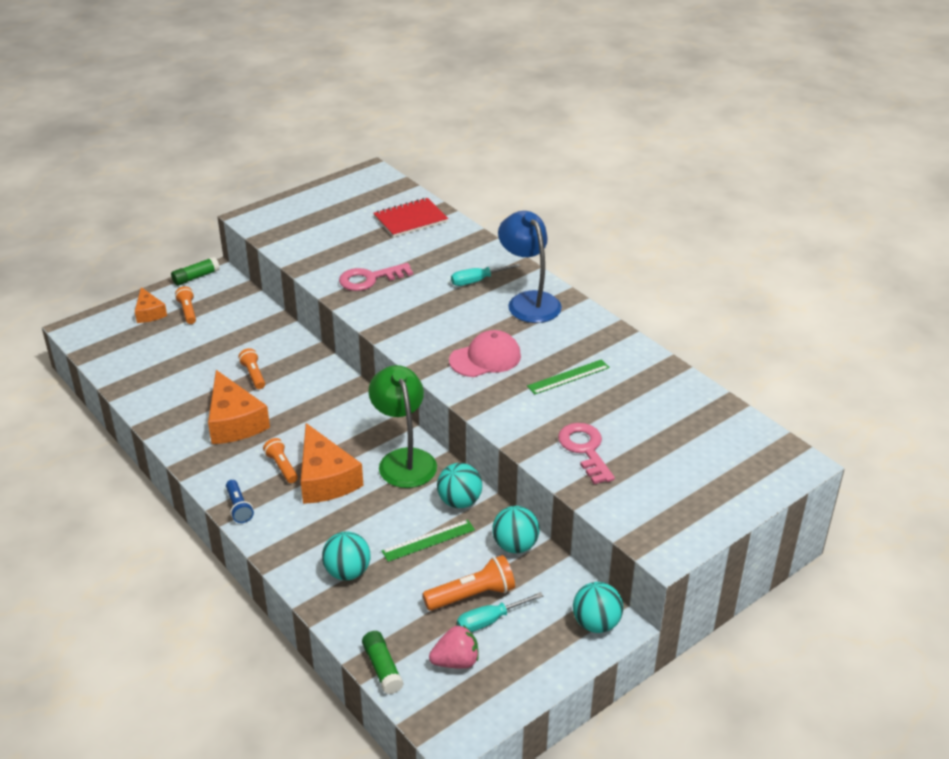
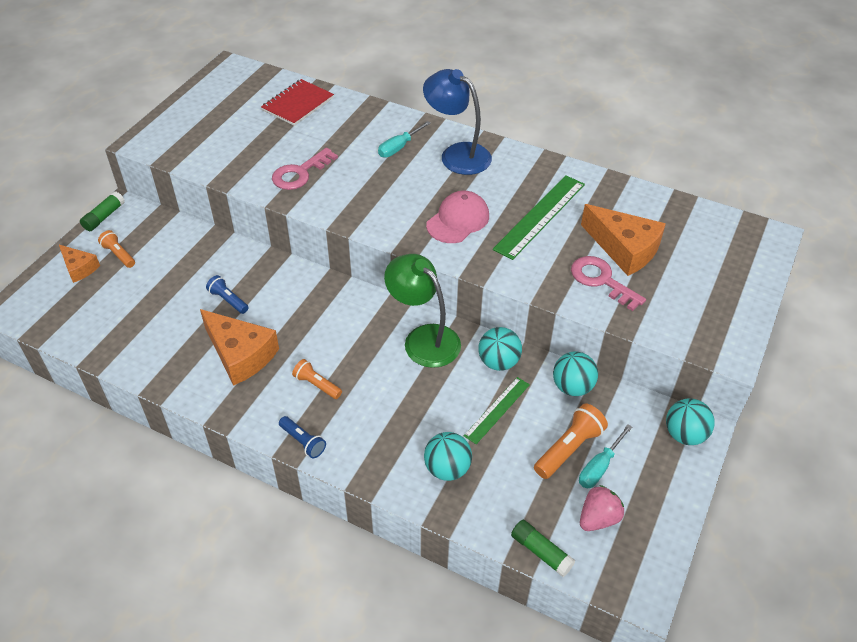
camera: 25 degrees left, 10 degrees up
orange flashlight [238,348,265,389] -> blue flashlight [206,275,248,314]
orange cheese [301,423,363,504] -> orange cheese moved to [581,204,666,276]
green ruler [527,359,610,394] -> green ruler [493,175,585,260], size x1.66

